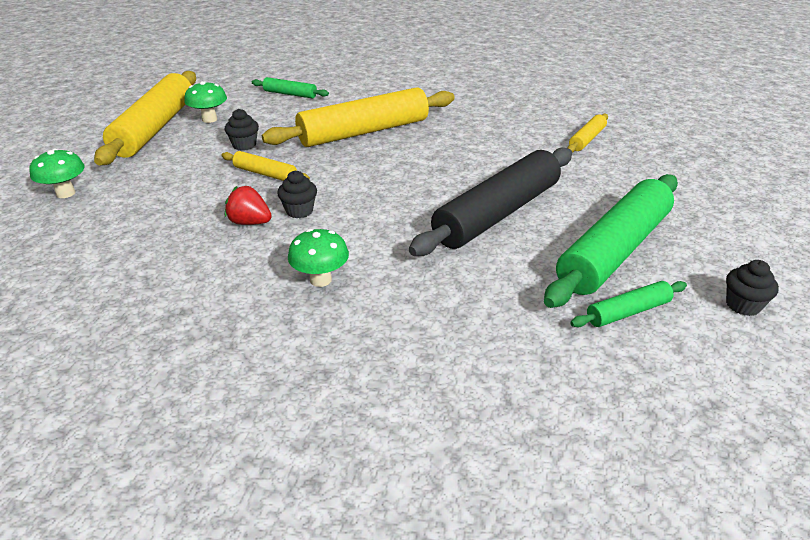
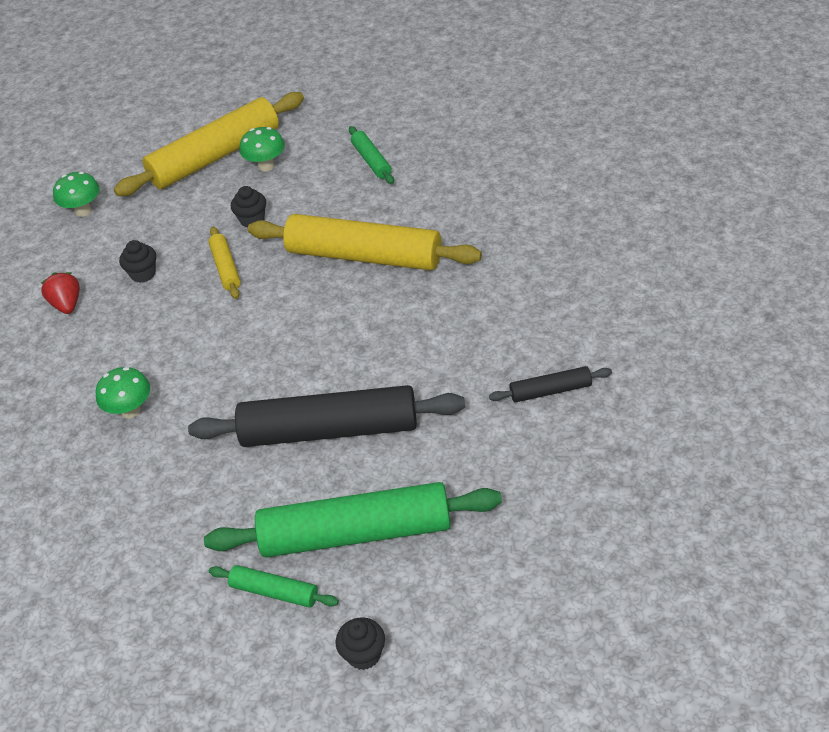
camera: 50 degrees right, 10 degrees up
red strawberry [225,186,272,225] -> red strawberry moved to [41,272,80,314]
black cupcake [277,171,317,218] -> black cupcake moved to [119,240,156,283]
yellow rolling pin [567,114,608,153] -> black rolling pin [489,366,612,403]

